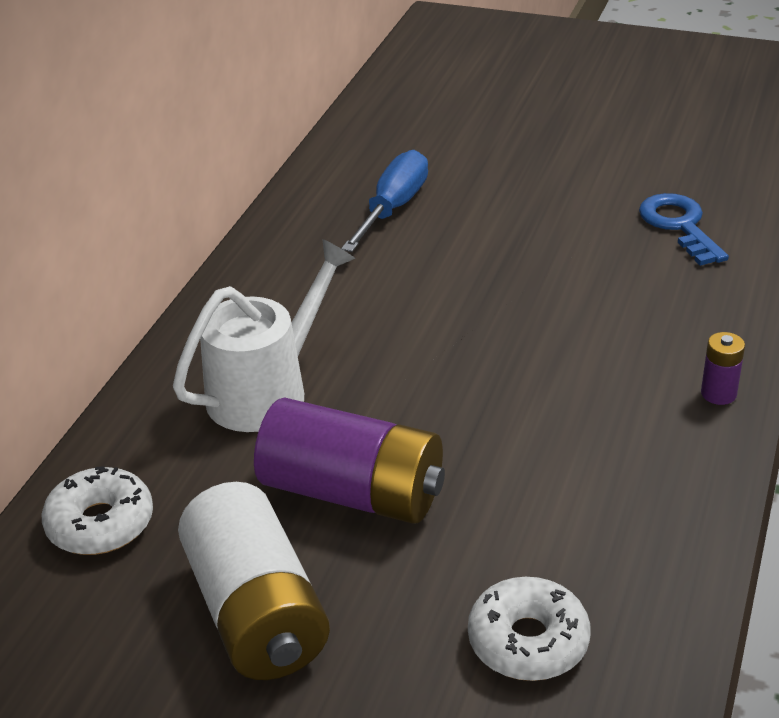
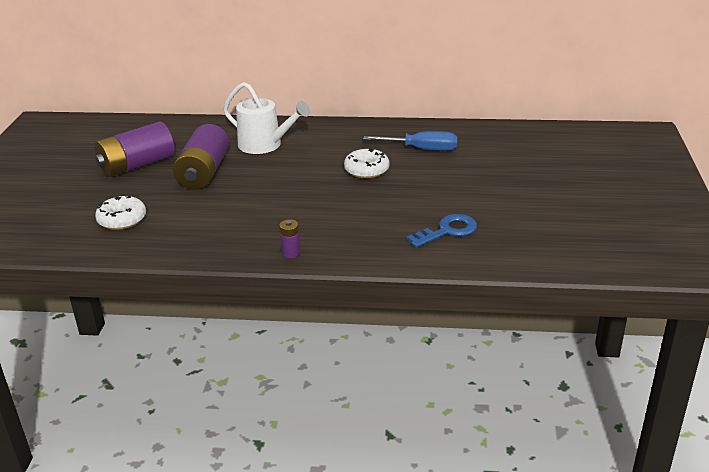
camera: 75 degrees right, 5 degrees down
white donut [42,466,153,555] -> white donut moved to [344,148,389,179]
white battery [178,482,330,680] -> purple battery [95,122,175,177]

